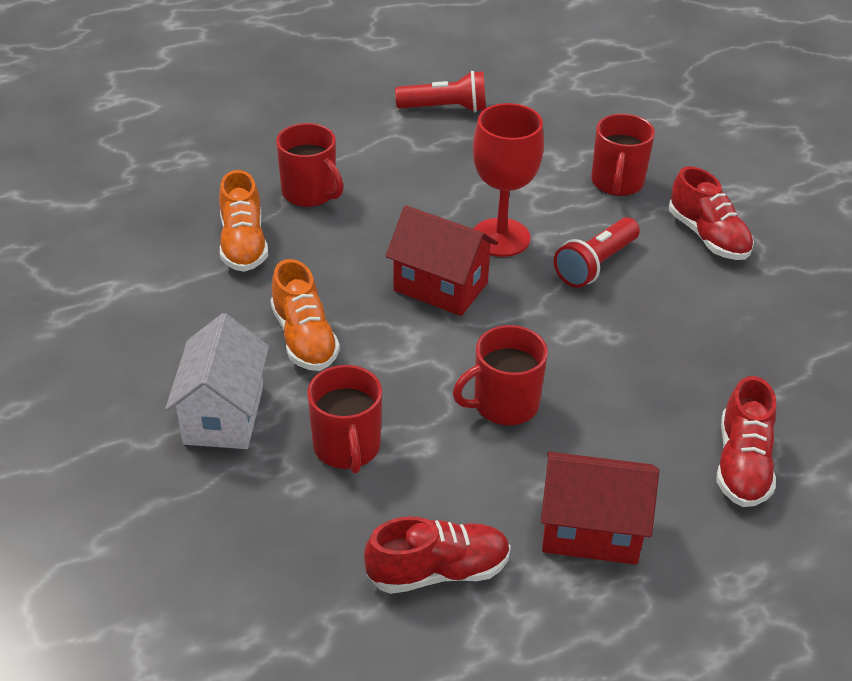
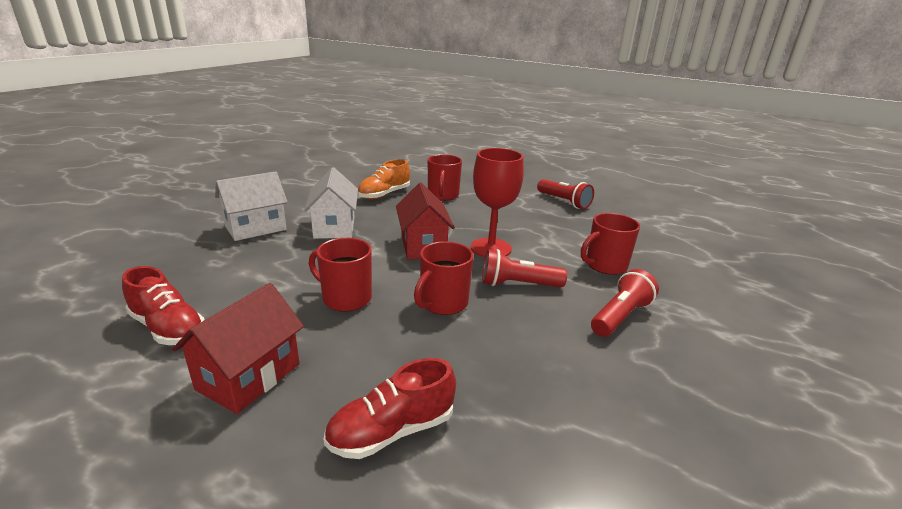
camera: 50 degrees right, 15 degrees down
orange shoe [271,259,340,371] -> white house [304,167,358,239]
red mug [307,365,382,474] -> red mug moved to [414,241,474,315]
red house [541,452,659,565] -> red house turned 60 degrees clockwise [172,283,304,414]
red shoe [669,166,754,260] -> red flashlight [591,269,659,337]

